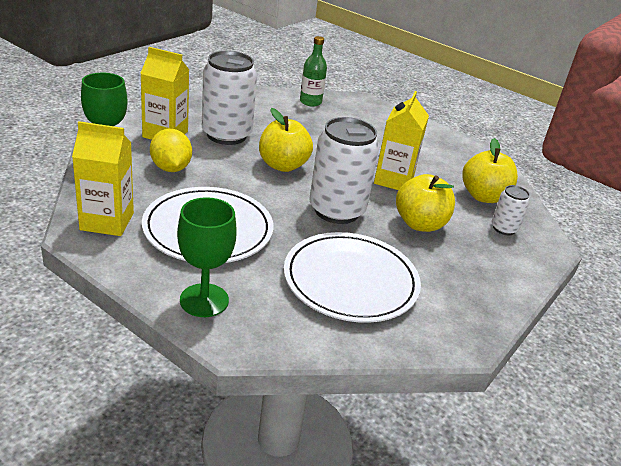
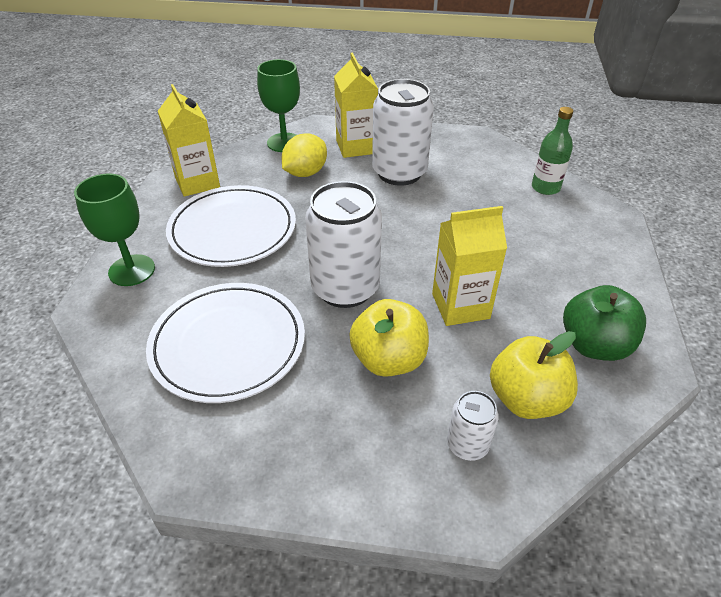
camera: 65 degrees right, 10 degrees up
yellow apple [259,108,313,172] -> none
none -> green apple [563,285,646,361]

